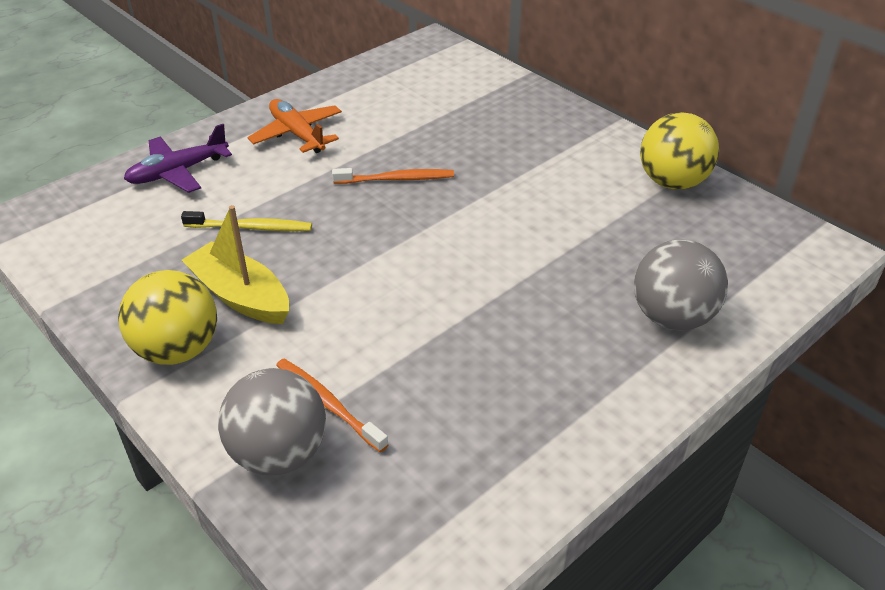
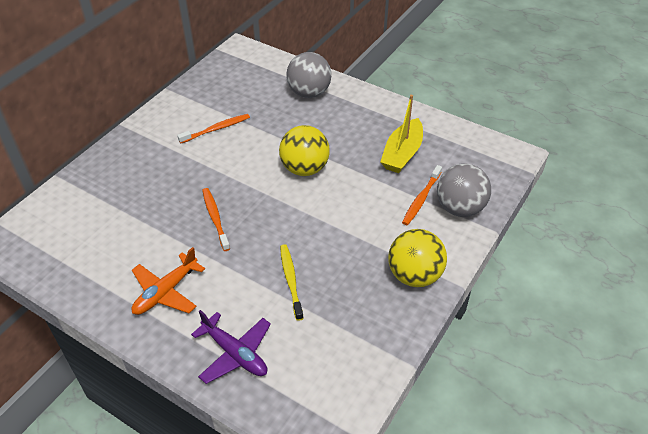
camera: 105 degrees left, 5 degrees up
yellow boat [182,205,289,324] -> yellow boat moved to [380,95,423,173]
yellow ball [640,112,719,190] -> yellow ball moved to [279,125,330,176]
none -> orange toothbrush [177,114,250,144]

